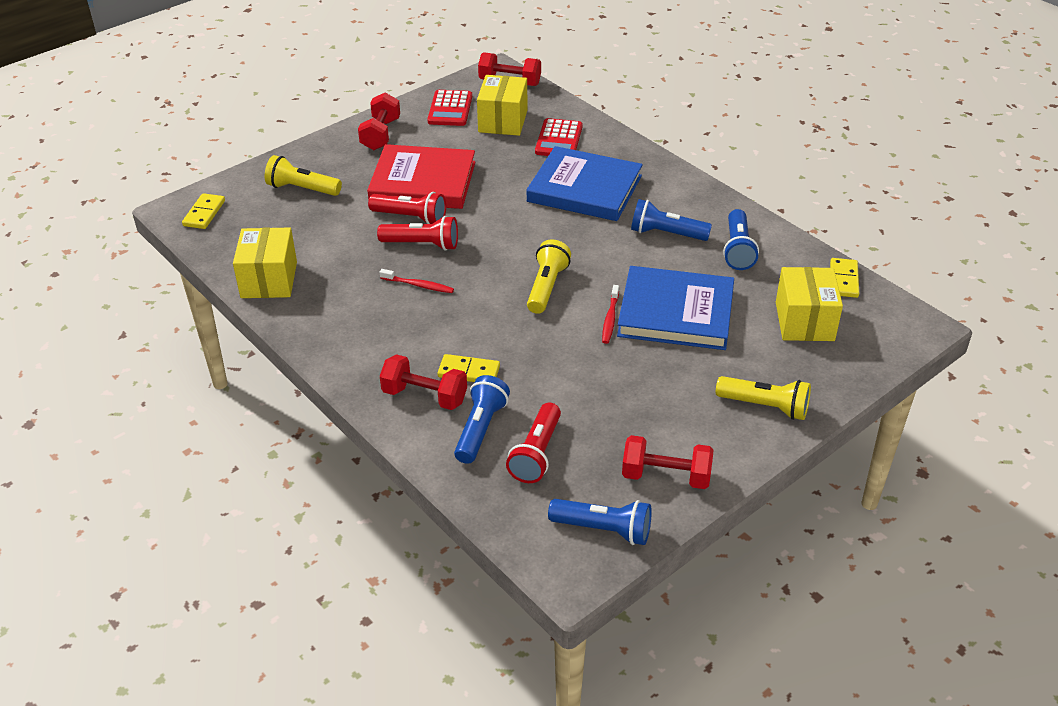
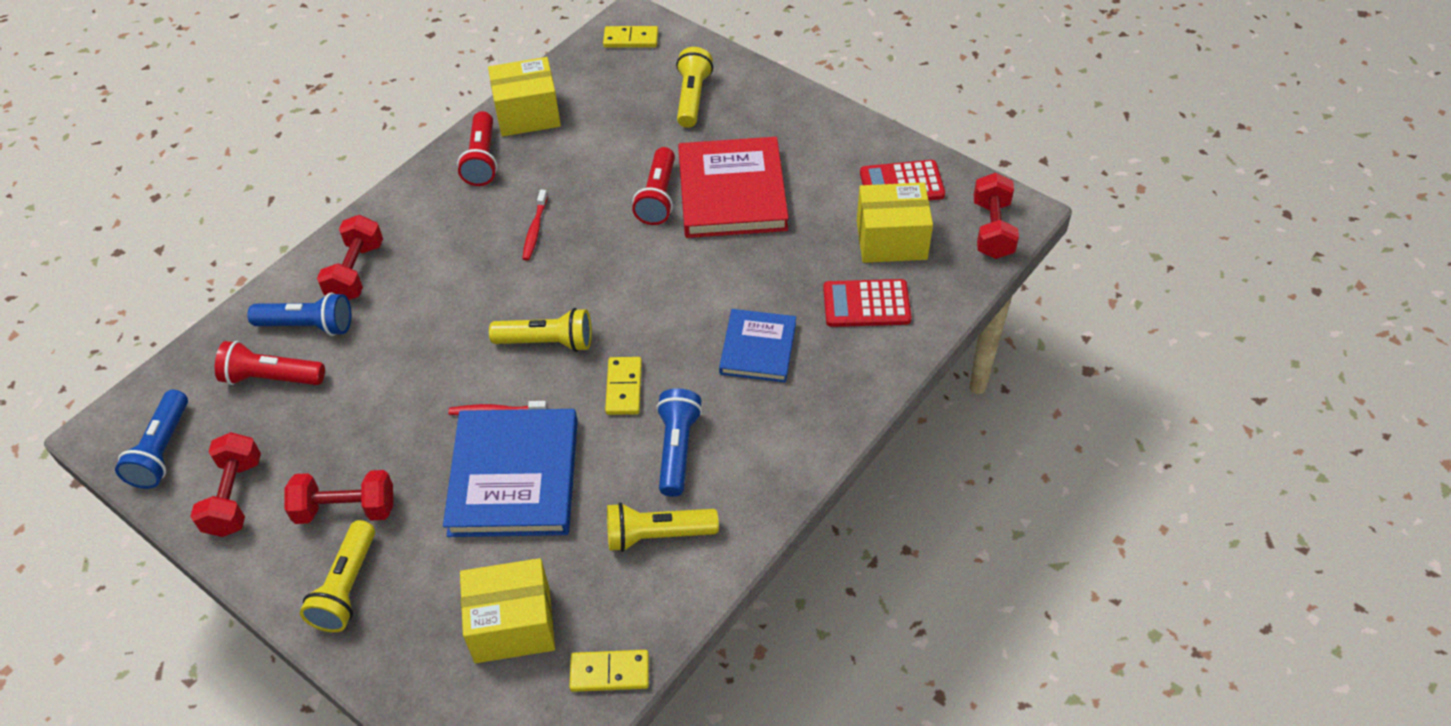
camera: 80 degrees right, 10 degrees up
red dumbbell [358,93,400,150] -> red dumbbell moved to [285,470,393,524]
red flashlight [377,216,458,251] -> red flashlight moved to [457,111,497,186]
yellow domino [437,354,500,382] -> yellow domino moved to [605,357,642,415]
blue book [527,146,643,221] -> blue book [719,309,796,382], size x0.60
blue flashlight [723,209,759,270] -> yellow flashlight [607,502,719,552]

